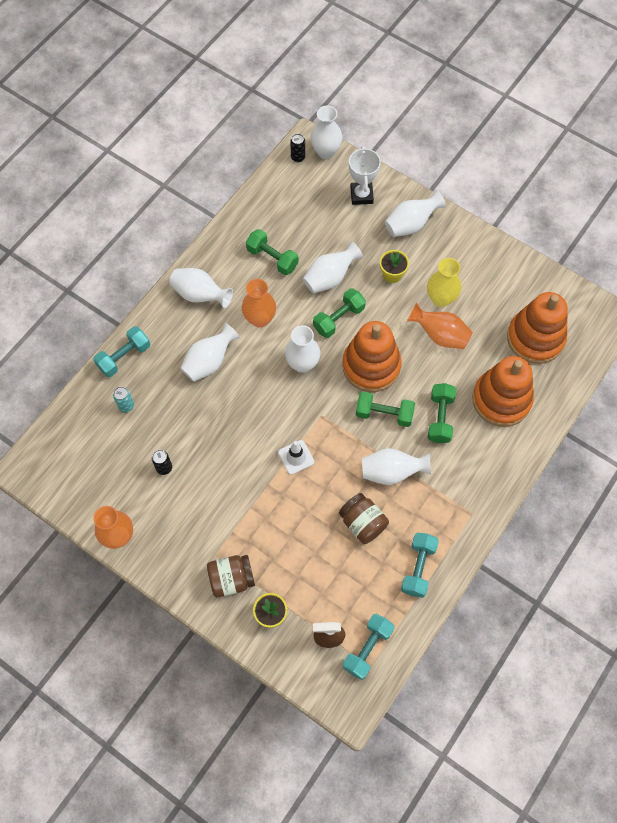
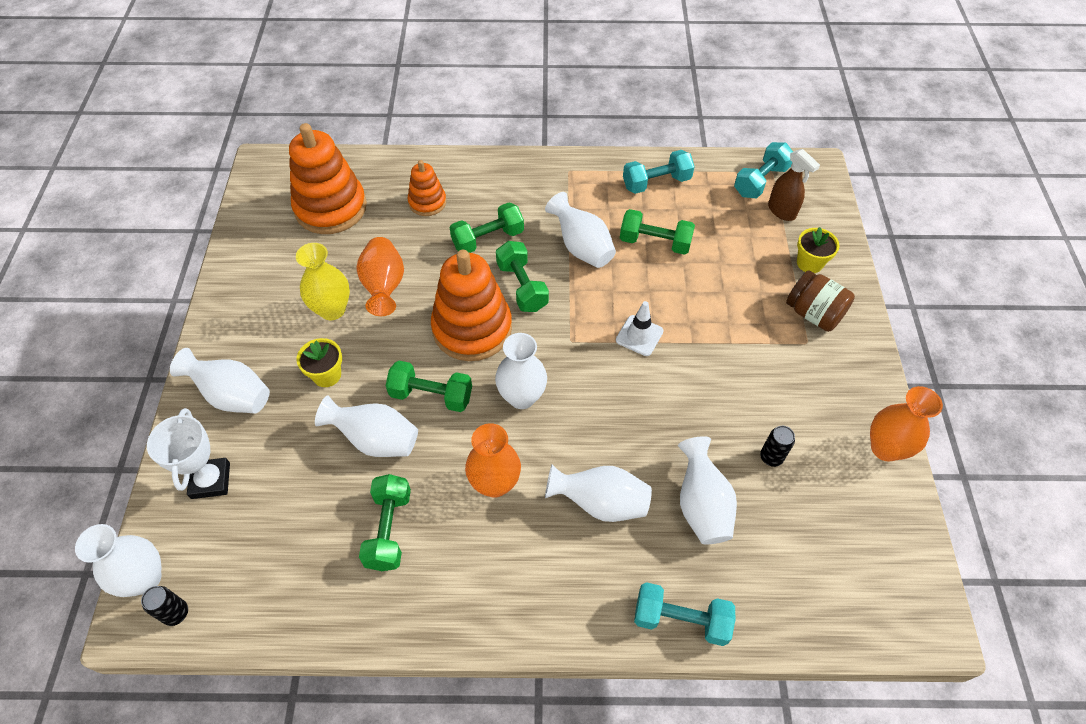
camera: 125 degrees left, 10 degrees down
turquoise can [113,387,134,413] -> none
white vase [169,268,233,308] -> white vase moved to [678,436,737,544]
brown jar [339,493,389,544] -> green dumbbell [620,209,695,255]
turquoise dumbbell [343,614,395,680] -> turquoise dumbbell turned 45 degrees counterclockwise [734,142,793,198]
white trophy [349,146,381,205] -> white trophy turned 60 degrees counterclockwise [147,408,230,499]
orange stacking toy [472,356,534,427] -> orange stacking toy [408,160,446,216], size x0.53

